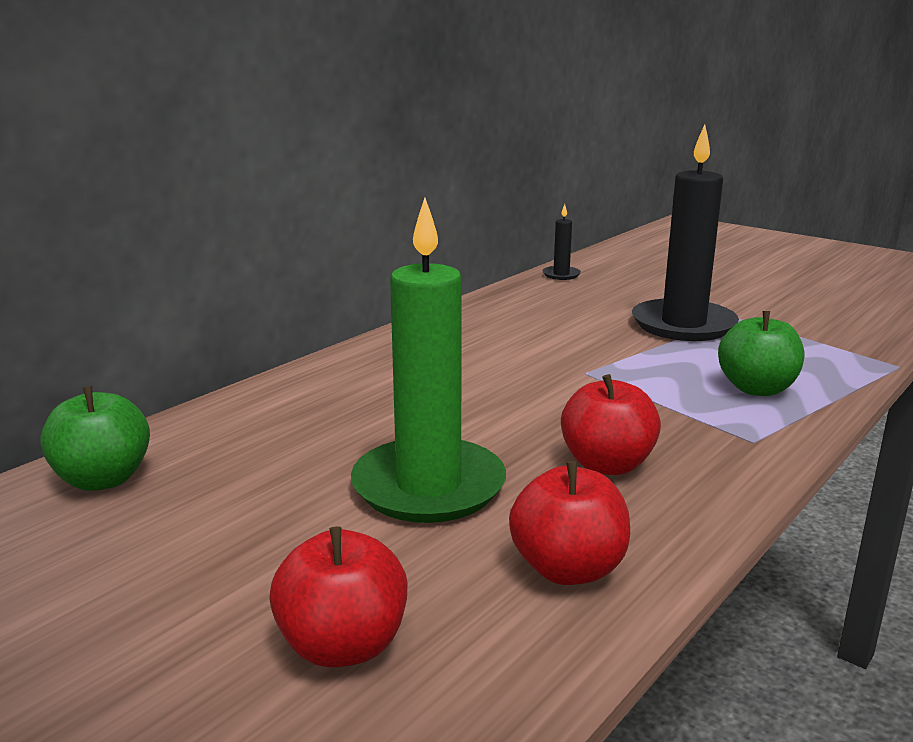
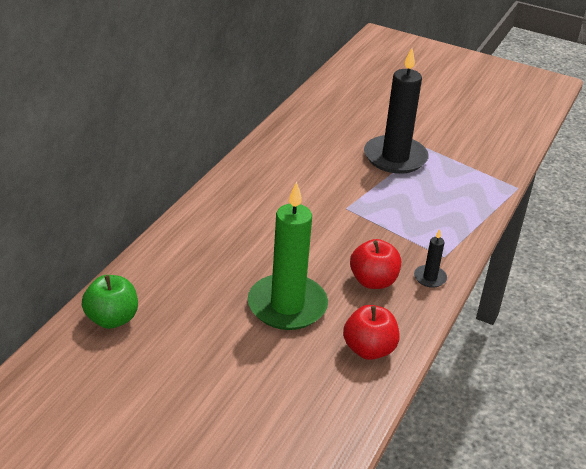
camera: 15 degrees left, 15 degrees up
red apple [269,526,407,667] -> none
black candle [542,204,581,280] -> black candle moved to [414,229,447,288]
green apple [718,311,804,396] -> none

